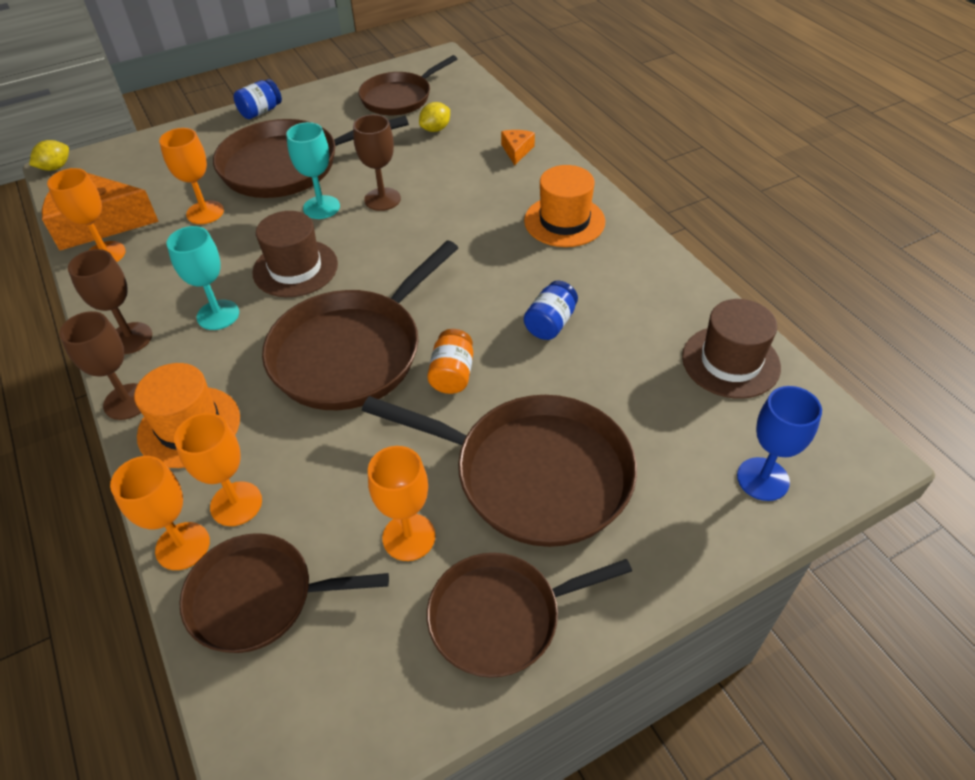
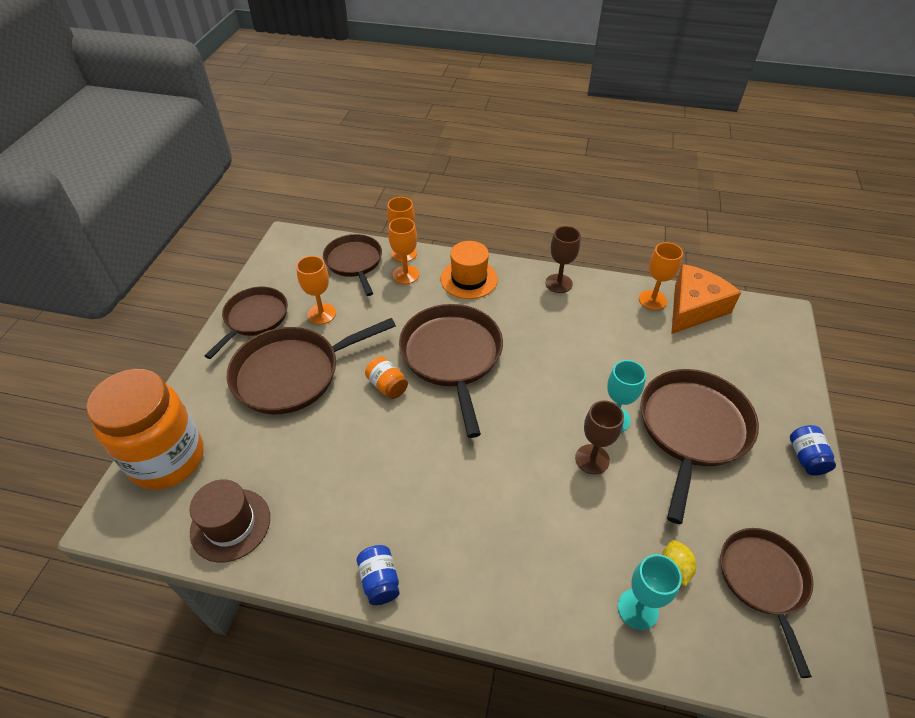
camera: 130 degrees right, 0 degrees up
yellow lemon [29,140,69,171] -> none
brown goblet [59,311,141,420] -> none
orange goblet [159,128,224,224] -> none
turquoise goblet [166,226,239,330] -> turquoise goblet moved to [618,554,682,630]
brown pan [179,533,389,653] -> brown pan turned 60 degrees counterclockwise [323,234,382,296]
brown hat [252,211,338,297] -> none
orange cheese [501,130,535,165] -> none
orange hat [524,165,605,247] -> none
blue jar [524,281,578,340] -> blue jar moved to [357,545,400,605]
blue goblet [737,386,822,501] -> orange jar [86,369,204,490]

